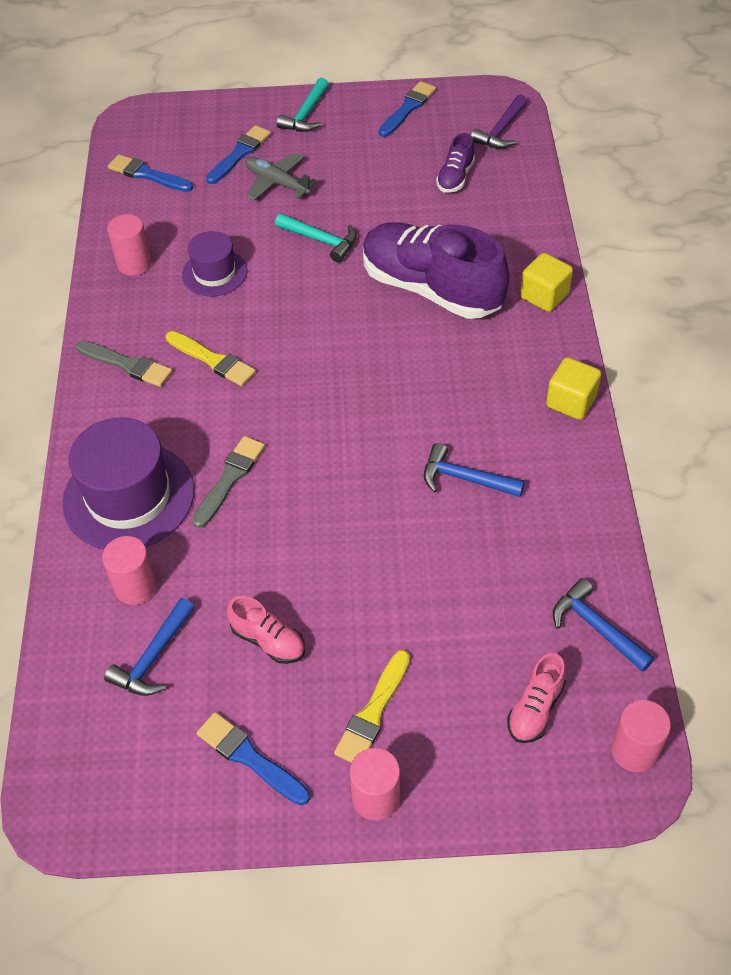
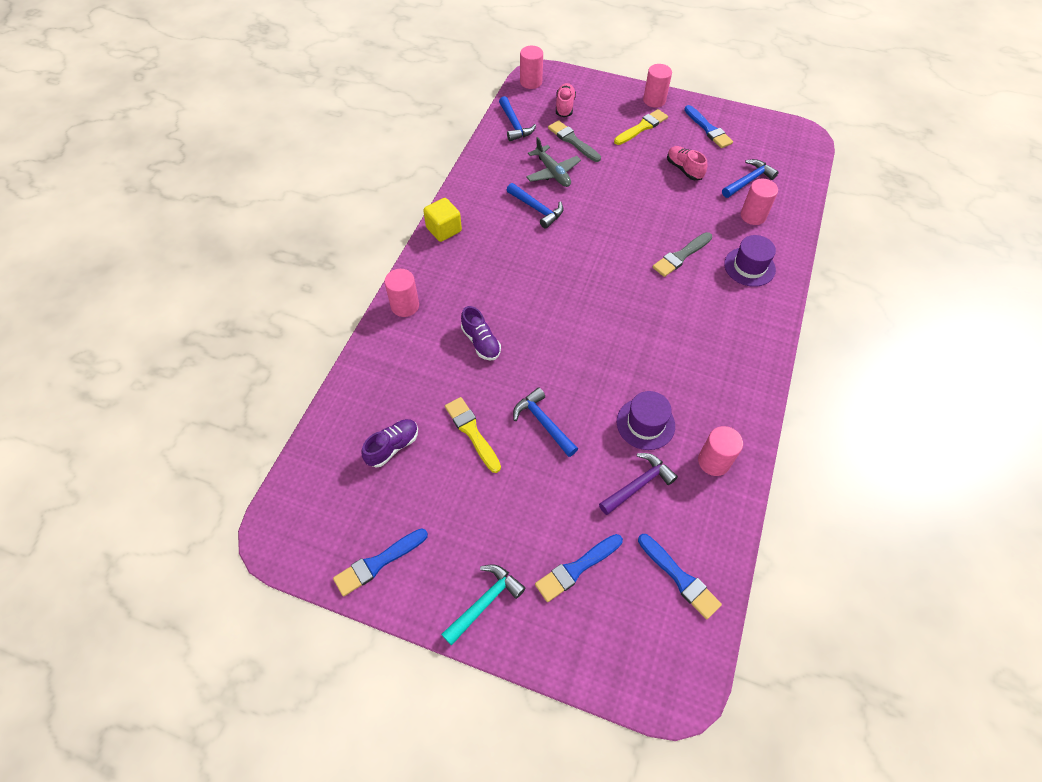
camera: 160 degrees left, 5 degrees up
purple hat [62,417,194,550] -> purple hat [724,235,776,287], size x0.58
grey brush [76,341,172,387] -> grey brush moved to [548,120,601,162]
yellow brush [166,331,256,386] -> yellow brush moved to [445,397,501,473]
grey plane [245,153,318,200] -> grey plane moved to [526,137,581,187]
turquoise hammer [275,213,357,262] -> blue hammer [513,388,578,457]
purple shoe [363,222,509,319] -> purple shoe [461,306,501,360], size x0.44
purple hammer [471,94,527,149] -> purple hammer moved to [599,453,678,515]
pink shoe [507,653,566,743] -> pink shoe turned 45 degrees counterclockwise [556,83,576,117]
yellow cube [520,253,573,312] -> pink cylinder [385,269,419,317]

